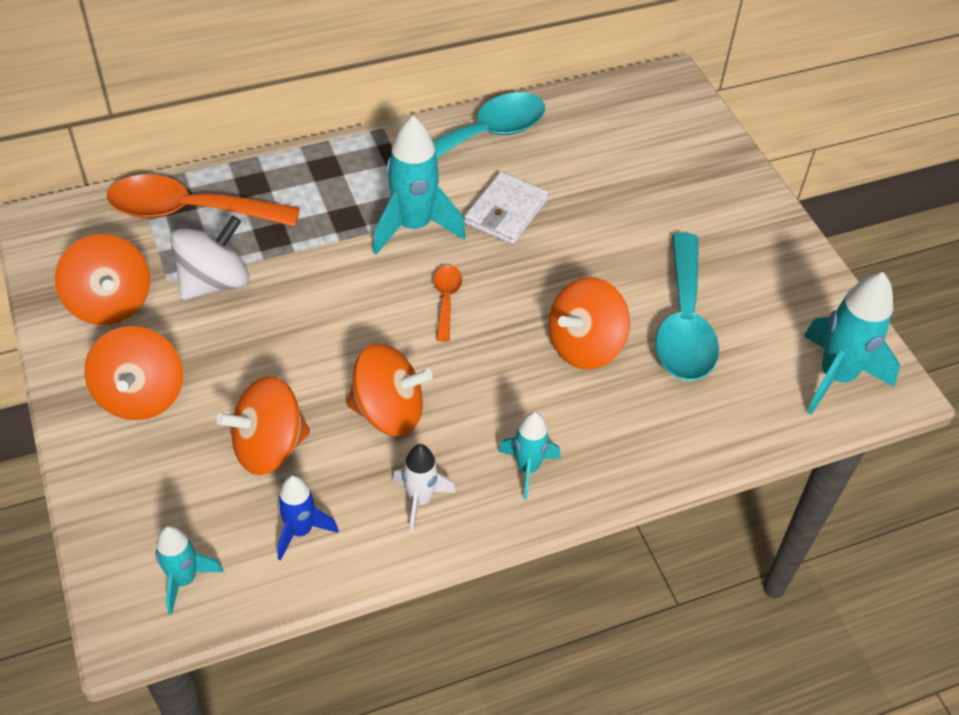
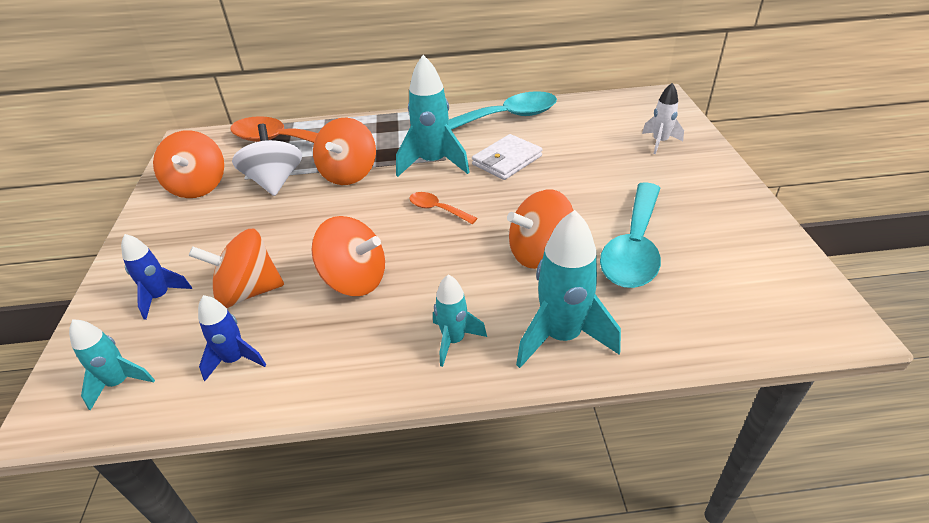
camera: 20 degrees right, 10 degrees down
orange spinning top [84,326,183,420] -> orange spinning top moved to [313,118,376,185]
white spinning top [170,216,249,300] -> white spinning top turned 75 degrees counterclockwise [232,124,302,196]
white rocket [393,444,456,532] -> white rocket moved to [642,83,684,154]
orange spoon [434,265,462,341] -> orange spoon turned 75 degrees counterclockwise [409,192,477,224]
turquoise rocket [804,272,900,415] -> turquoise rocket moved to [516,210,621,368]
none -> blue rocket [121,234,192,320]

